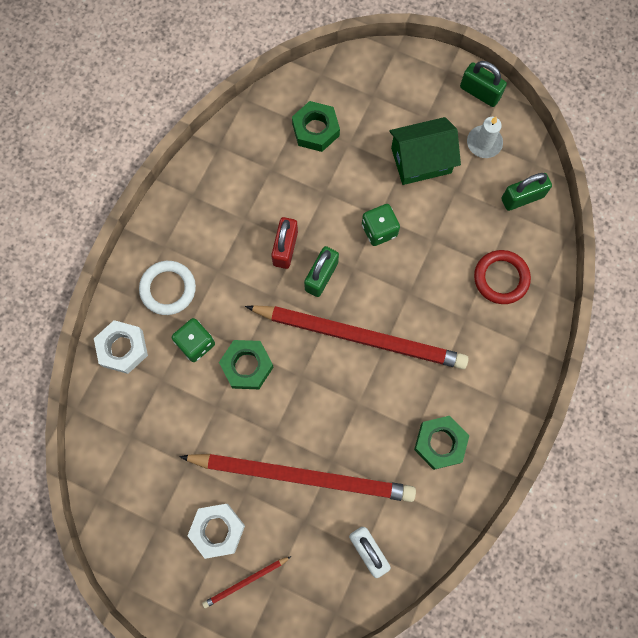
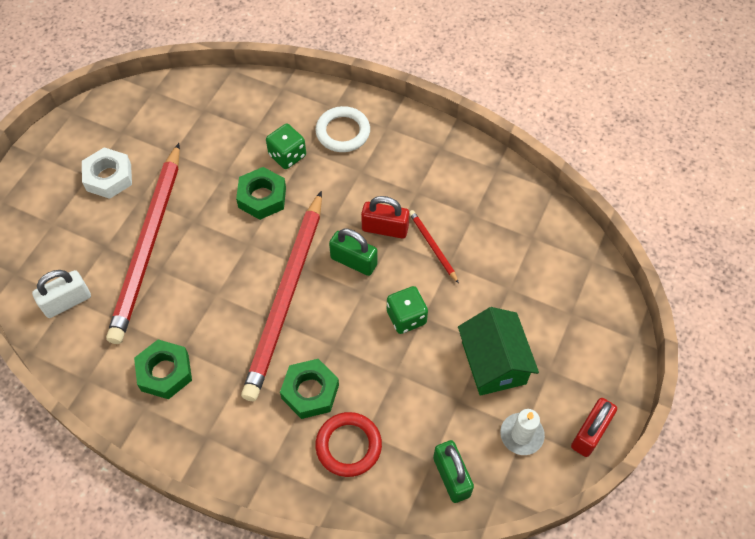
camera: 90 degrees right, 15 degrees down
white nut [94,320,148,374] -> none
red pencil [202,556,291,608] -> red pencil moved to [409,210,459,283]
green nut [292,101,340,152] -> green nut moved to [280,359,339,419]
green padlock [460,61,507,107] -> red padlock [571,398,617,457]

